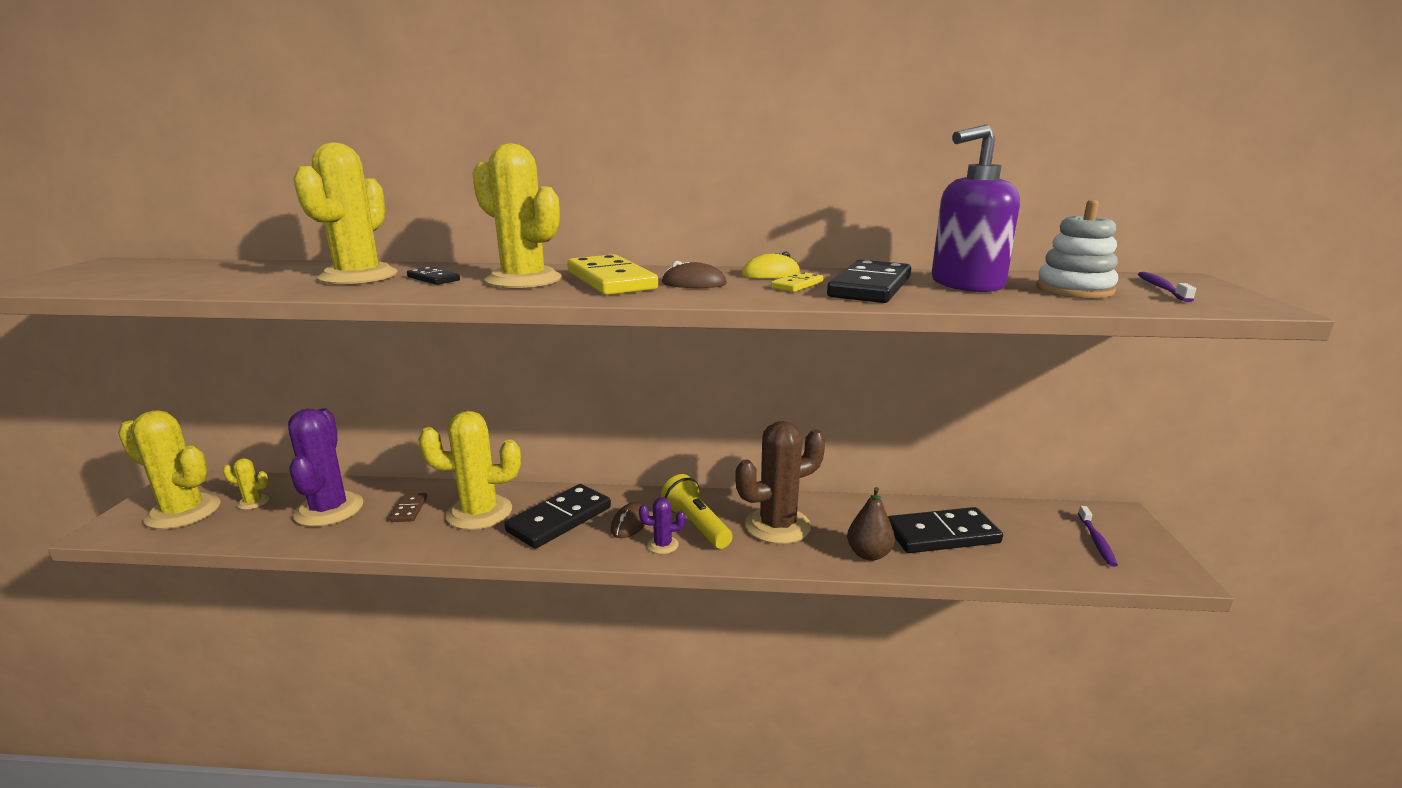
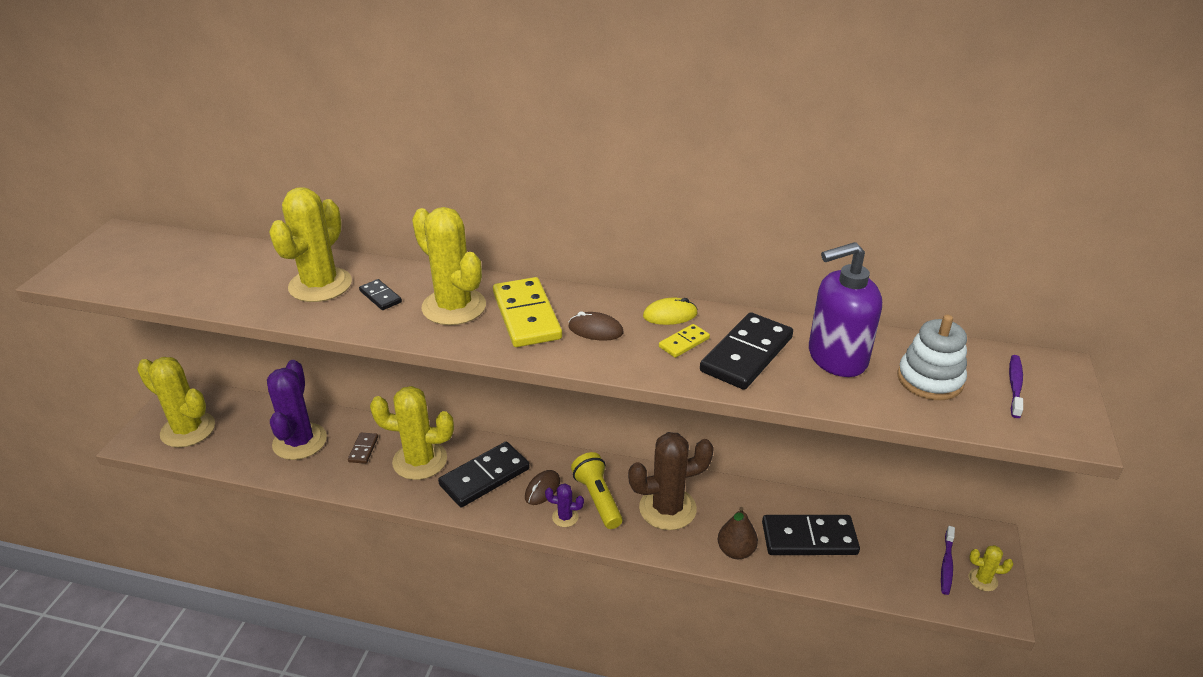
camera: 10 degrees right, 15 degrees up
yellow cactus [223,458,269,510] -> yellow cactus moved to [969,545,1013,591]

